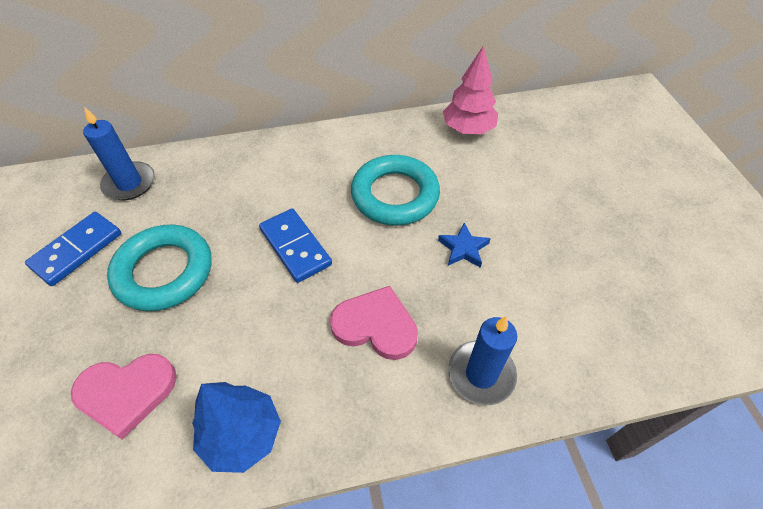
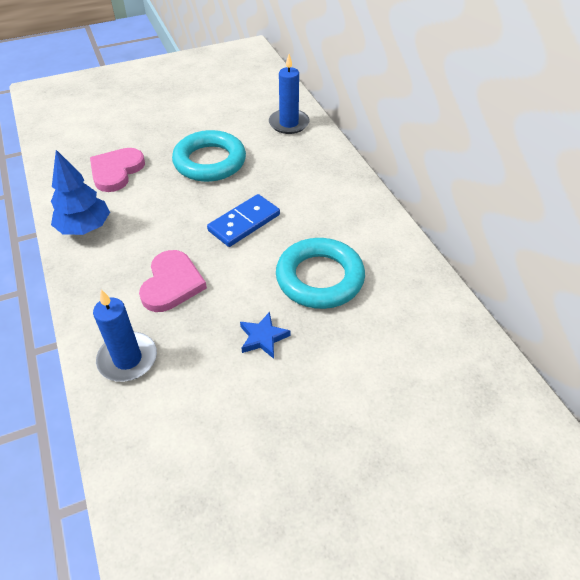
camera: 80 degrees right, 5 degrees down
blue domino [25,212,121,286] -> none
pink heart [71,354,177,440] -> pink heart turned 45 degrees clockwise [90,148,145,192]
pink tree [443,45,498,134] -> none

